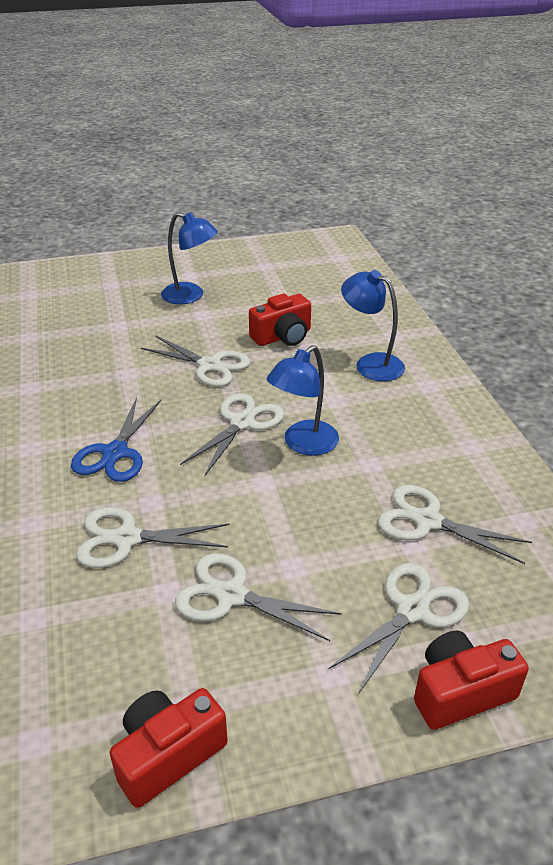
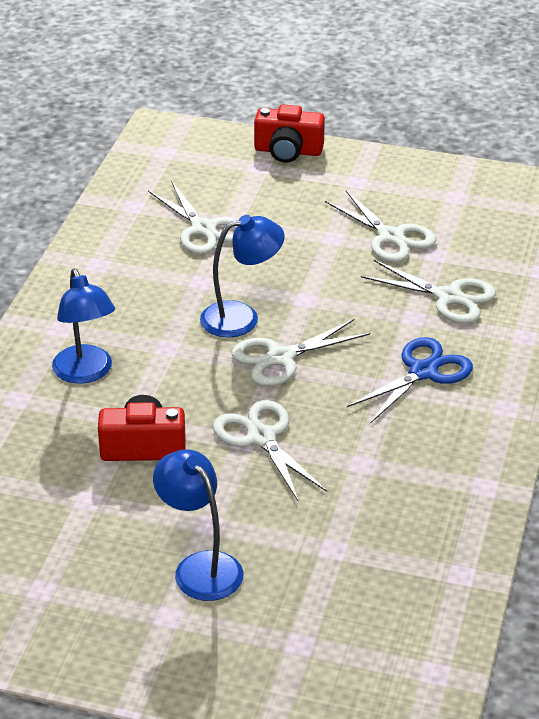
camera: 150 degrees left, 0 degrees up
red camera [110,688,228,808] -> none
white scissors [328,563,469,693] -> none

